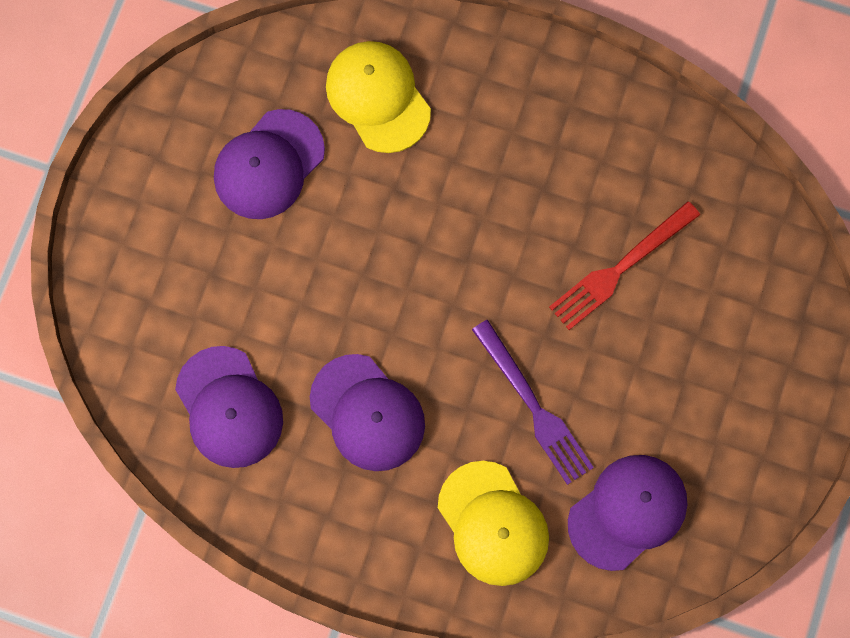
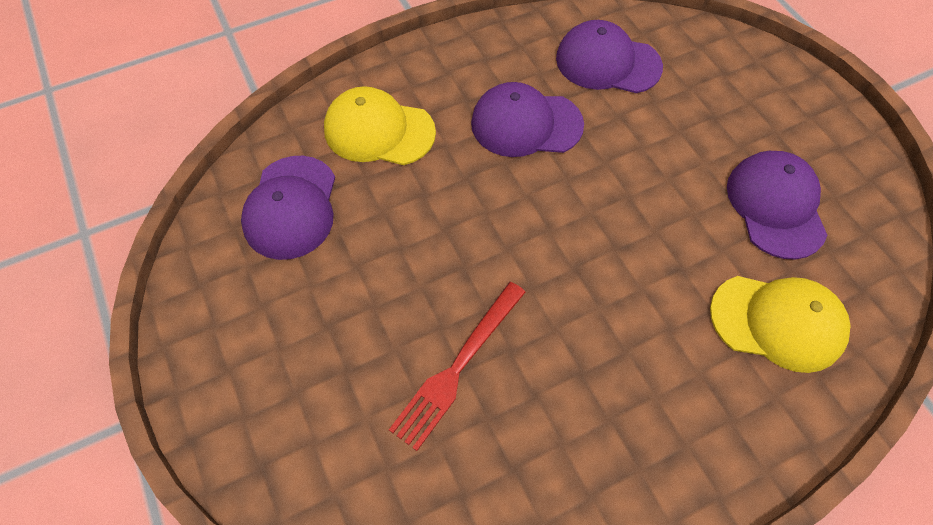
camera: 135 degrees right, 15 degrees down
purple fork [472,320,594,485] -> none
red fork [549,201,700,330] -> red fork turned 150 degrees counterclockwise [389,282,526,451]

